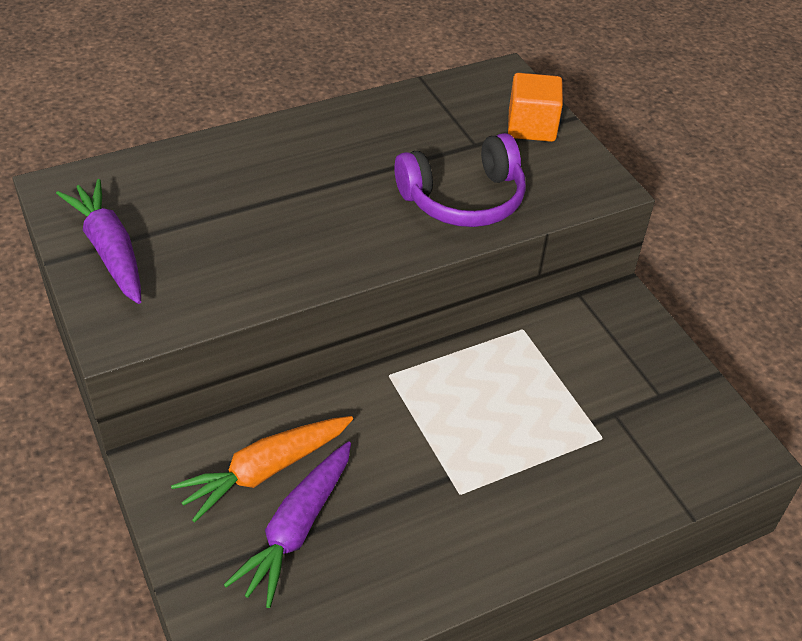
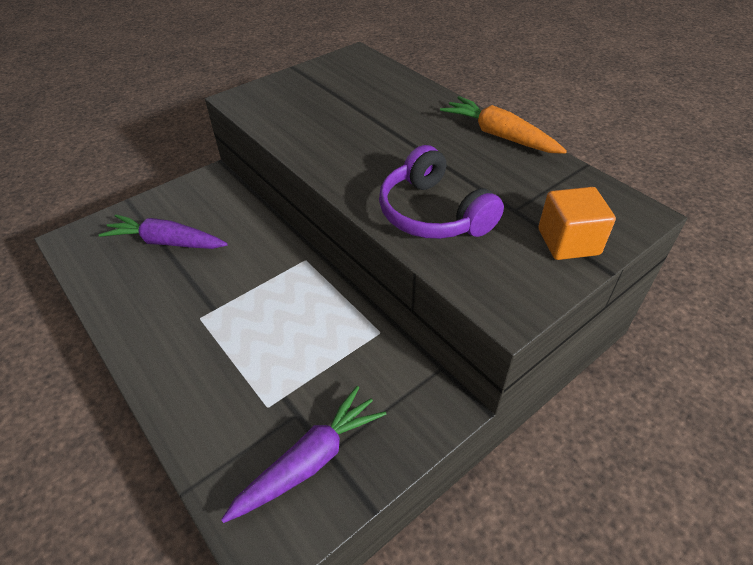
camera: 80 degrees right, 0 degrees up
purple carrot [56,179,141,304] -> purple carrot moved to [221,386,386,523]
orange carrot [171,416,353,523] -> orange carrot moved to [440,96,567,154]

